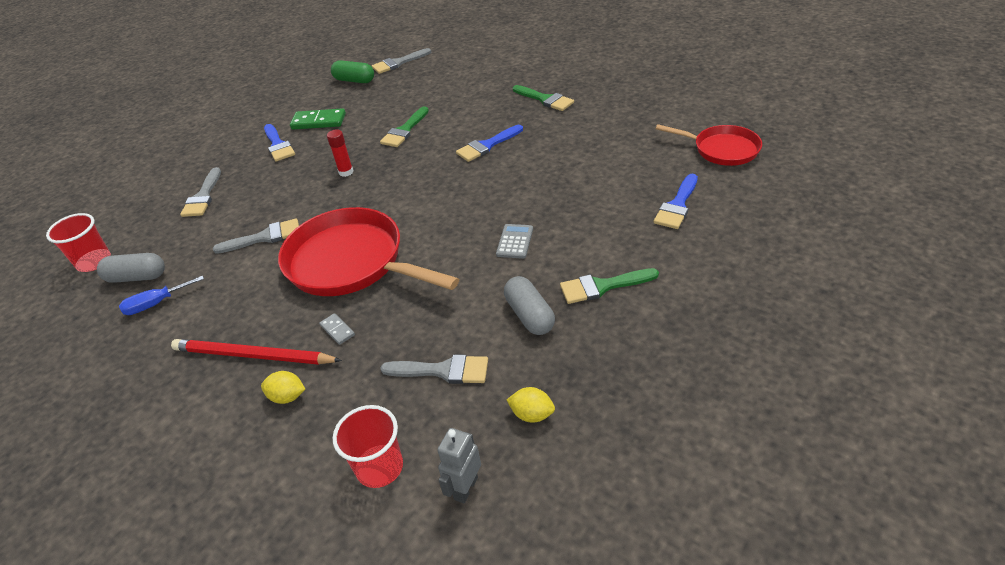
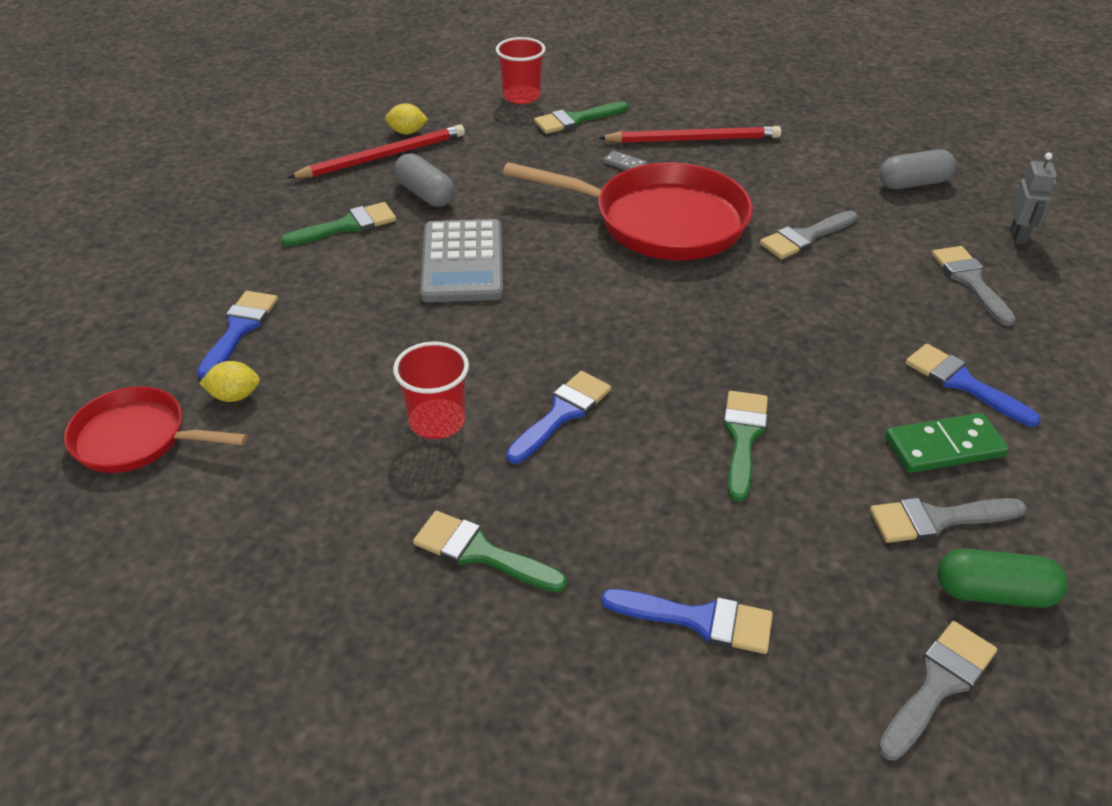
camera: 160 degrees right, 0 degrees up
red cup [46,213,111,272] -> red cup moved to [393,341,469,439]
blue screwdriver [119,276,204,315] -> none
yellow lemon [261,371,305,404] -> yellow lemon moved to [199,361,260,402]
red glue stick [327,129,353,177] -> none
grey brush [380,354,488,384] -> grey brush moved to [870,498,1026,543]
grey robot [438,428,481,504] -> grey robot moved to [1010,153,1057,245]
grey calculator [496,224,533,259] -> grey calculator [420,219,503,302], size x2.02
none -> red pencil [287,124,465,178]
none -> green brush [534,102,628,134]
none -> blue brush [601,589,773,654]

